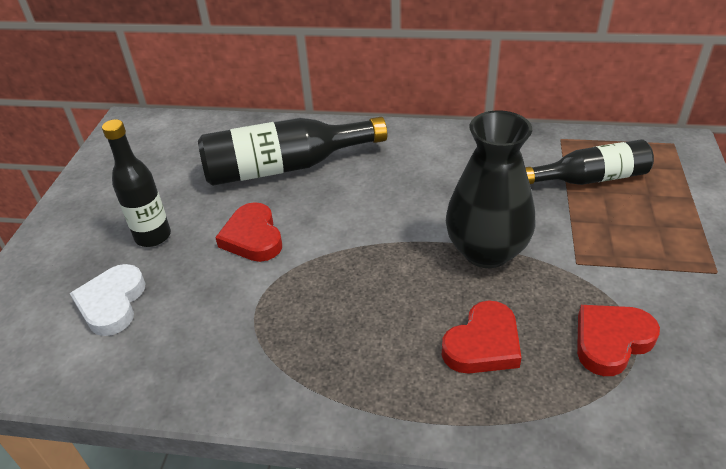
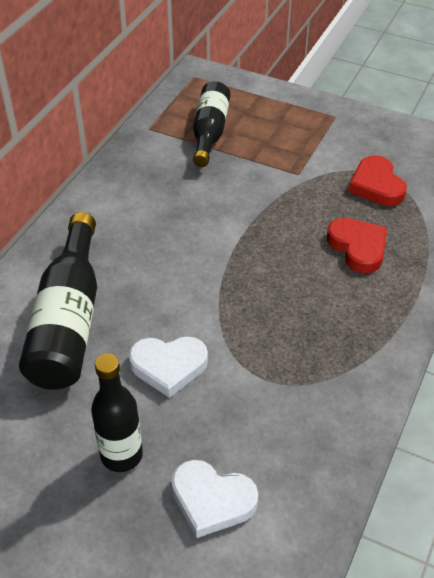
camera: 75 degrees left, 5 degrees up
red heart [215,202,282,262] -> white heart [129,336,208,398]
black vase [446,110,535,268] -> none

